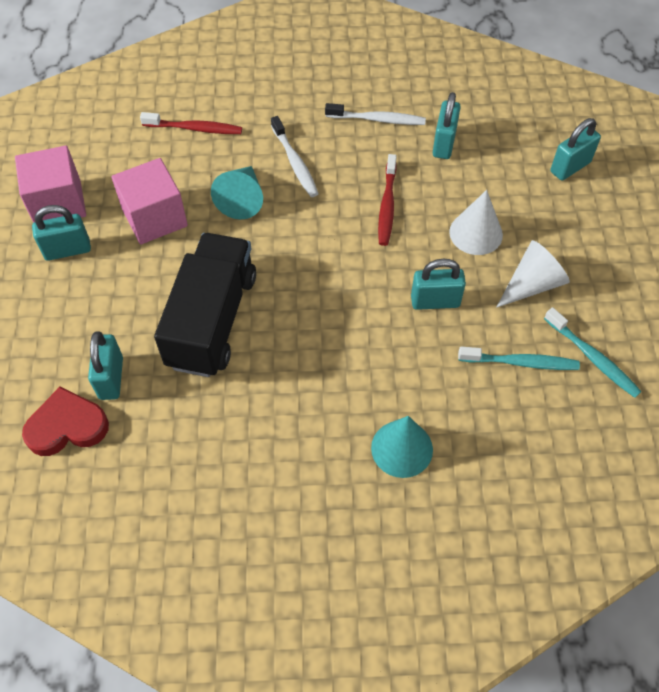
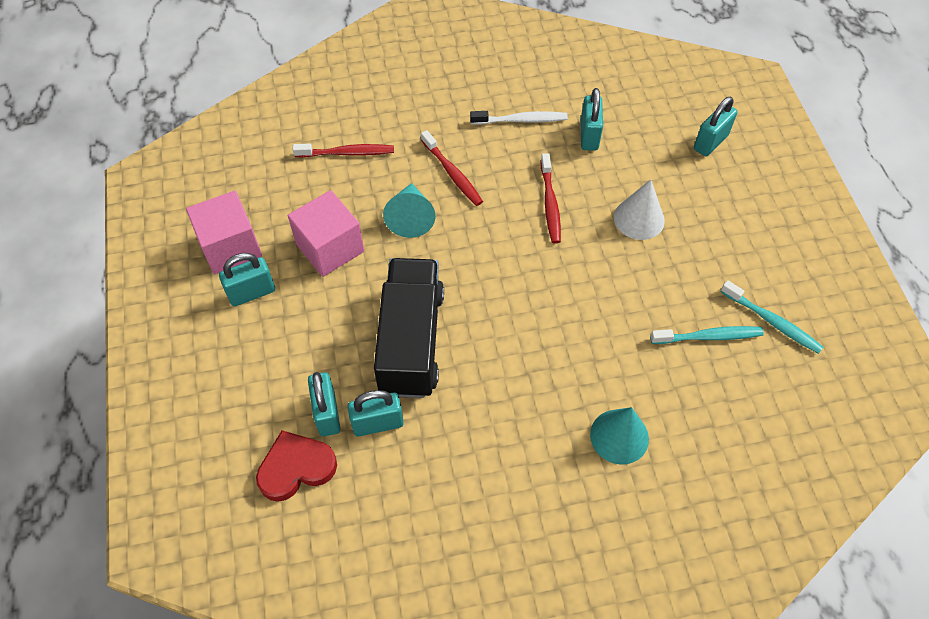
camera: 10 degrees left, 0 degrees up
white toothbrush [271,116,319,197] -> red toothbrush [421,130,483,206]
turquoise padlock [411,259,466,310] -> turquoise padlock moved to [347,390,404,436]
white cone [496,240,570,308] -> none

